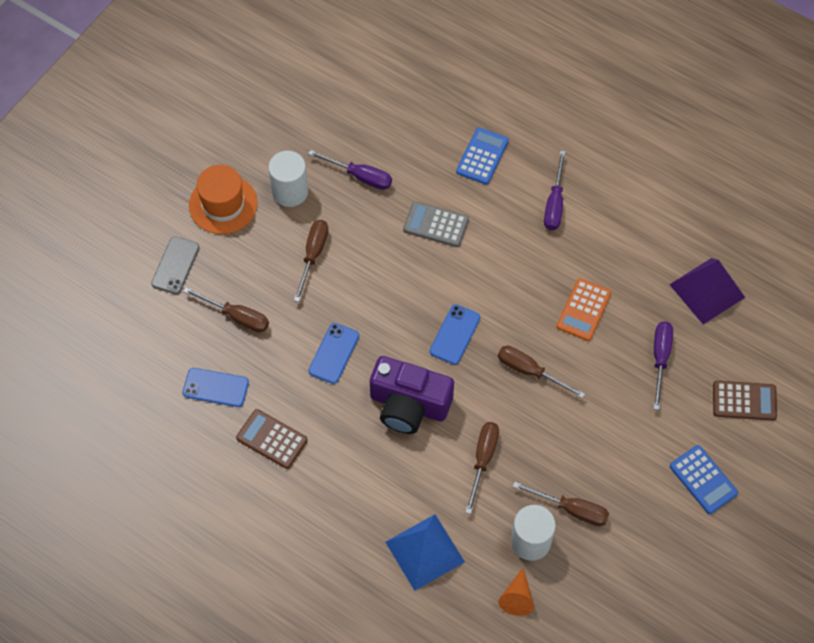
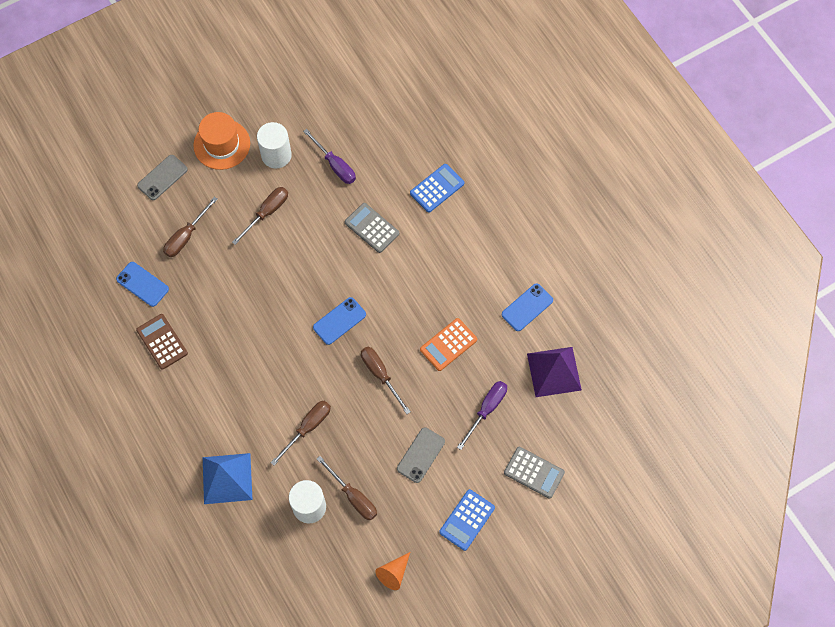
camera: 25 degrees right, 5 degrees up
brown screwdriver [183,287,269,332] -> brown screwdriver turned 75 degrees clockwise [163,197,218,257]
blue phone [308,323,359,384] -> blue phone moved to [502,283,553,331]
purple camera [370,356,454,434] -> none
orange cone [498,568,534,616] -> orange cone moved to [375,552,410,590]
purple screwdriver [544,151,566,230] -> none
blue calculator [670,445,738,514] -> blue calculator turned 45 degrees clockwise [439,489,495,551]
brown calculator [713,381,777,420] -> grey calculator [504,447,565,499]
none -> grey phone [397,427,445,483]

